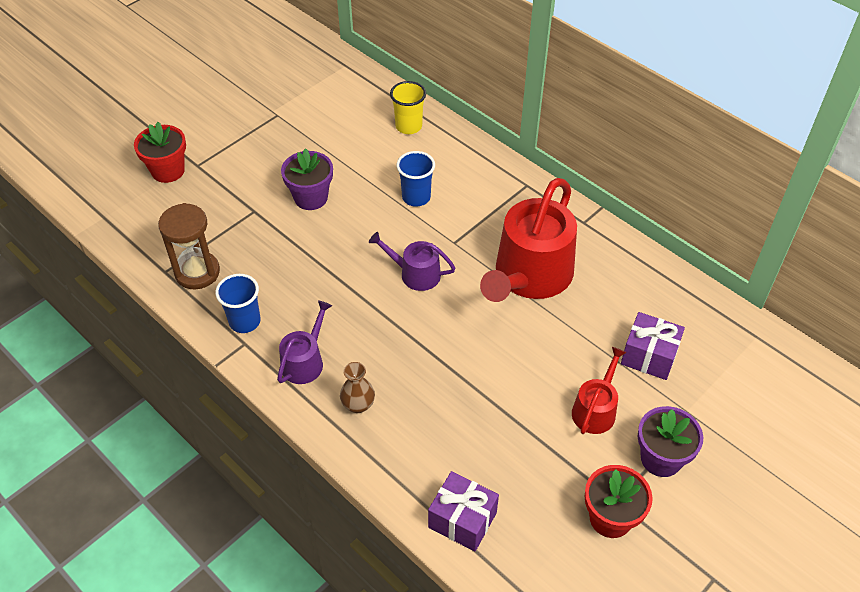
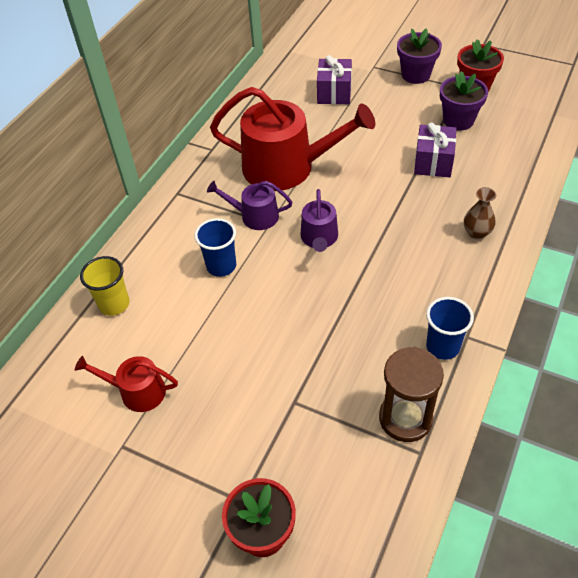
camera: 105 degrees left, 0 degrees up
purple watering can [277,300,332,384] -> purple watering can moved to [207,181,292,230]
purple flower pot [281,148,333,210] -> purple flower pot moved to [440,71,488,131]
purple gift [428,471,499,551] -> purple gift moved to [414,123,456,177]
red watering can [572,347,627,434] -> red watering can moved to [75,356,178,412]

